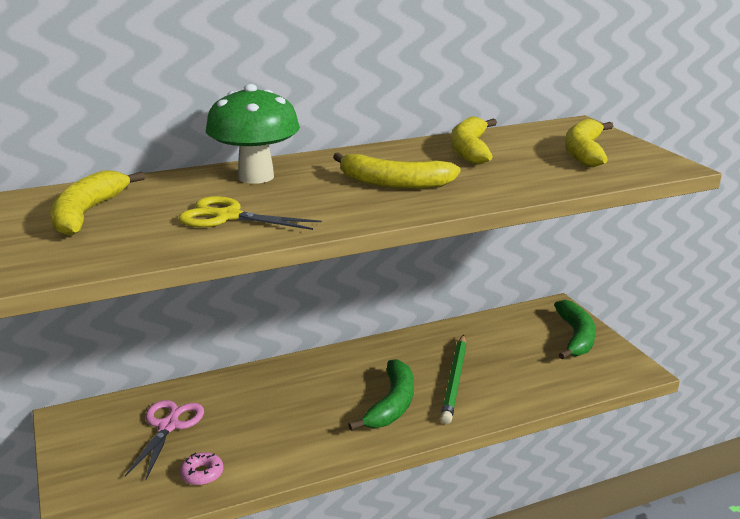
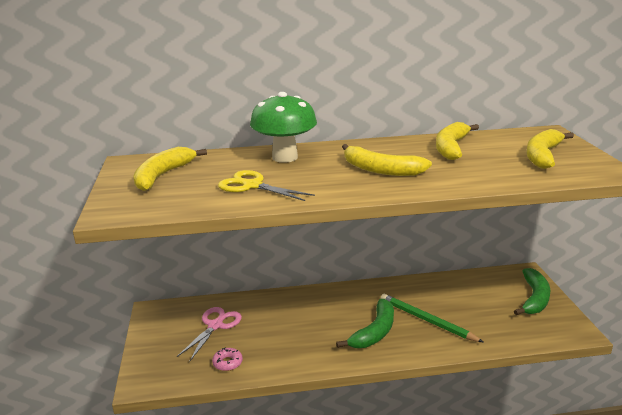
camera: 15 degrees right, 0 degrees up
green pencil [440,335,467,424] -> green pencil turned 105 degrees clockwise [380,294,484,343]

